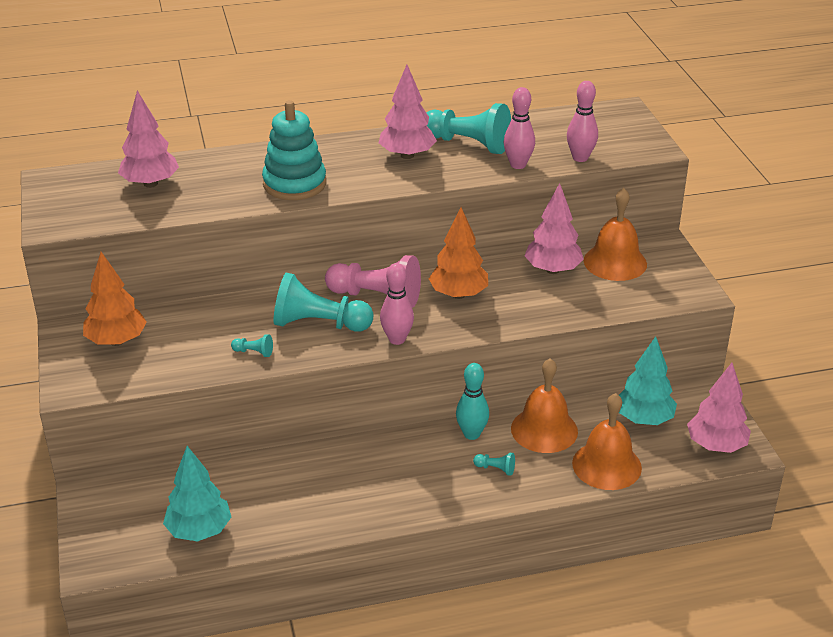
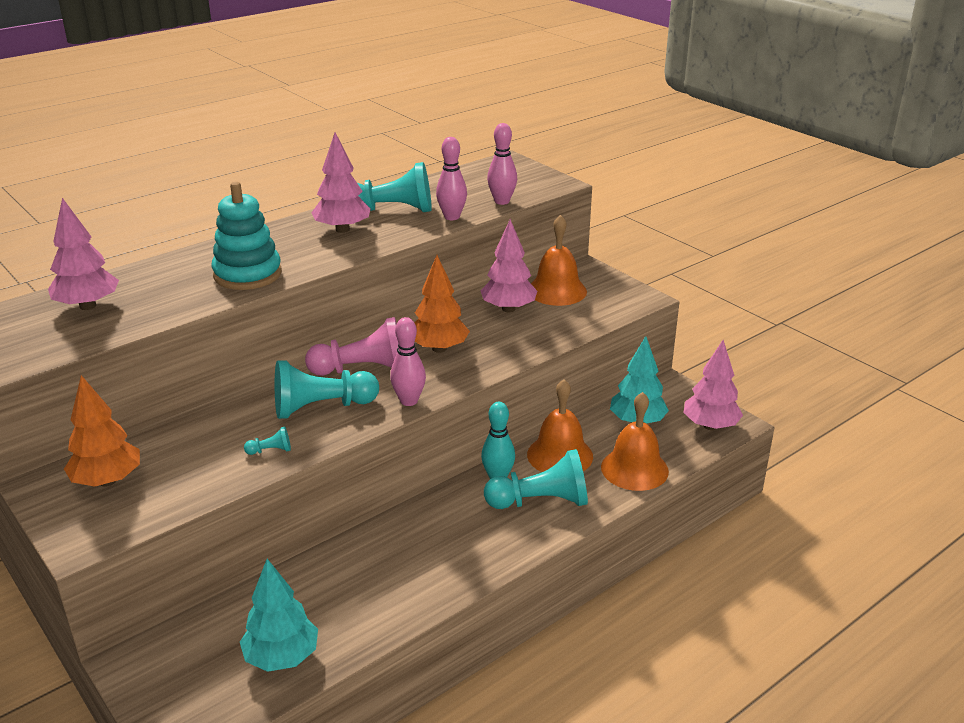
camera: 25 degrees left, 5 degrees down
turquoise pawn [473,453,515,476] -> turquoise pawn [484,449,588,509], size x2.43

